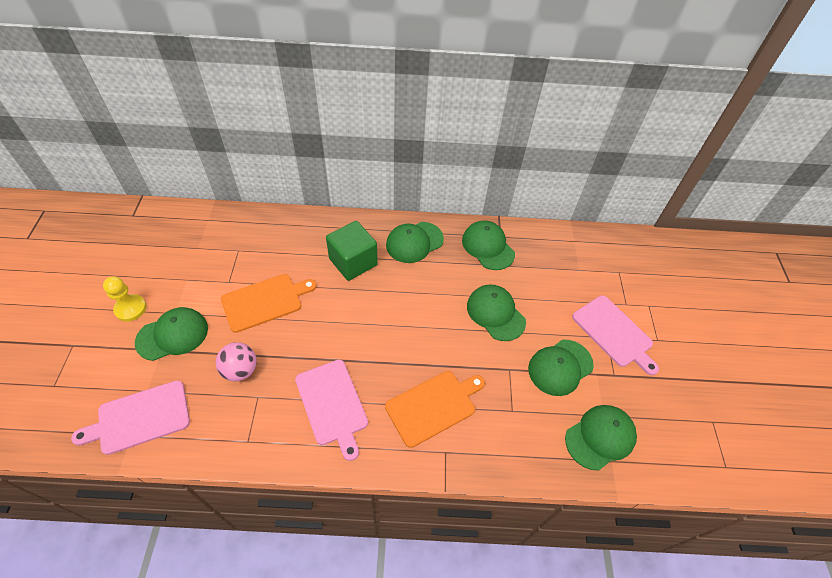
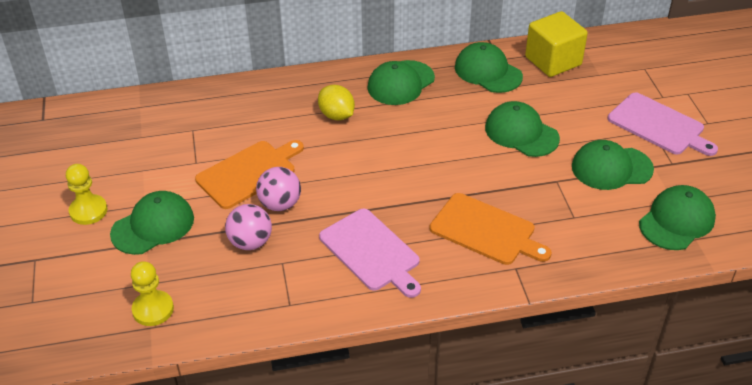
camera: 10 degrees left, 10 degrees down
pink cutting board [71,380,190,455] -> yellow pawn [131,261,174,326]
green cube [326,221,378,281] -> yellow lemon [318,85,355,120]
orange cutting board [385,371,485,448] -> orange cutting board turned 75 degrees clockwise [430,193,552,265]
green cap [528,340,594,396] -> green cap turned 45 degrees clockwise [572,140,654,190]
none -> pink ball [256,167,301,211]
none -> yellow cube [525,11,588,77]

